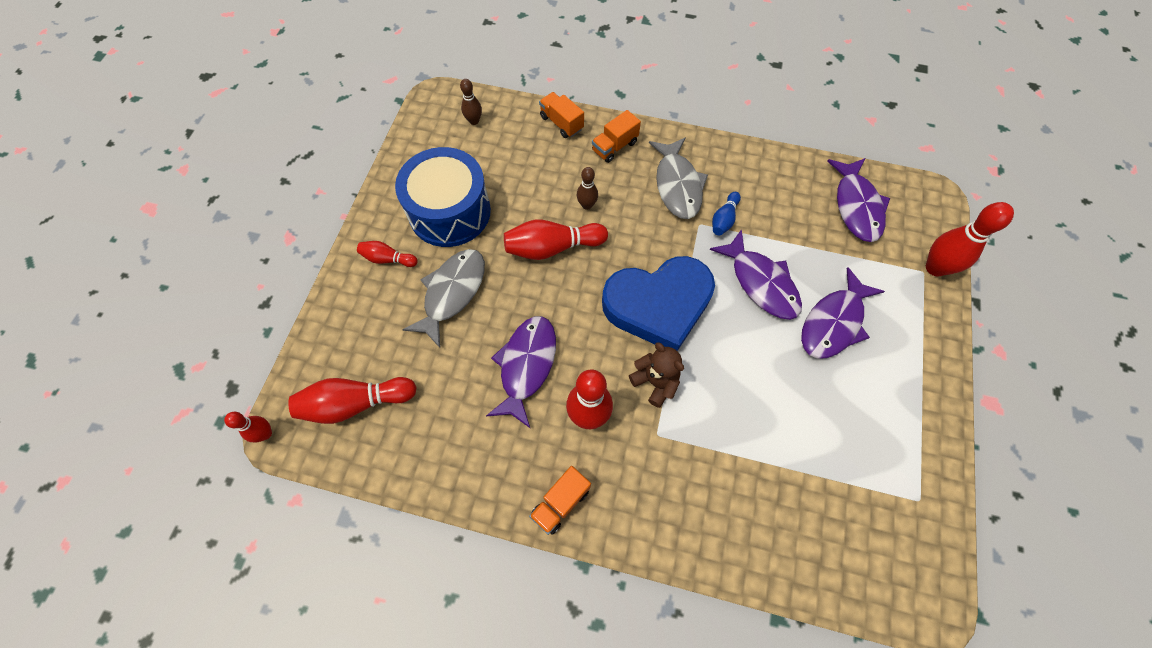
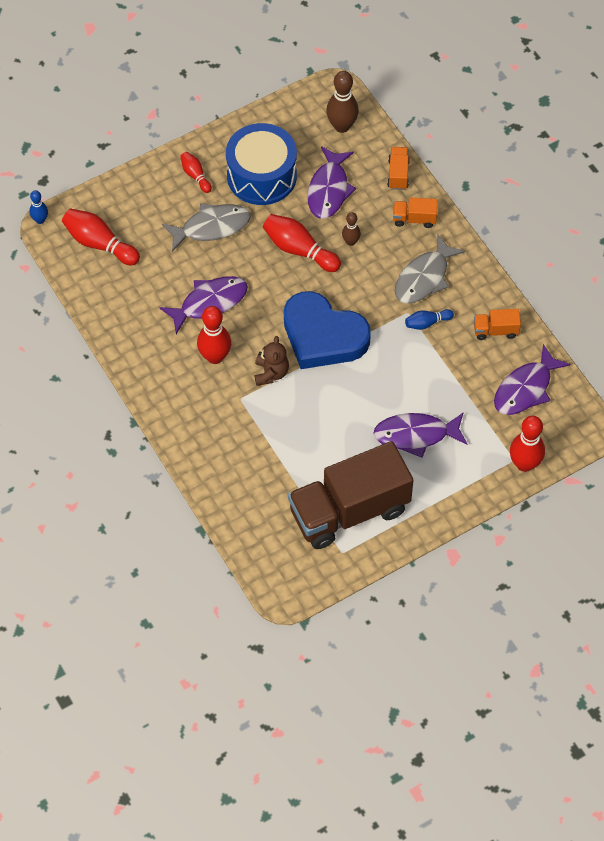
camera: 45 degrees right, 5 degrees down
red bowling pin [224,412,272,443] -> blue bowling pin [29,190,48,224]
brown bowling pin [460,79,482,125] -> brown bowling pin [326,71,359,133], size x1.77
orange truck [529,466,591,535] -> orange truck moved to [474,309,521,340]
purple fish [710,229,802,320] -> purple fish moved to [307,146,356,219]
none -> brown truck [288,441,413,549]

